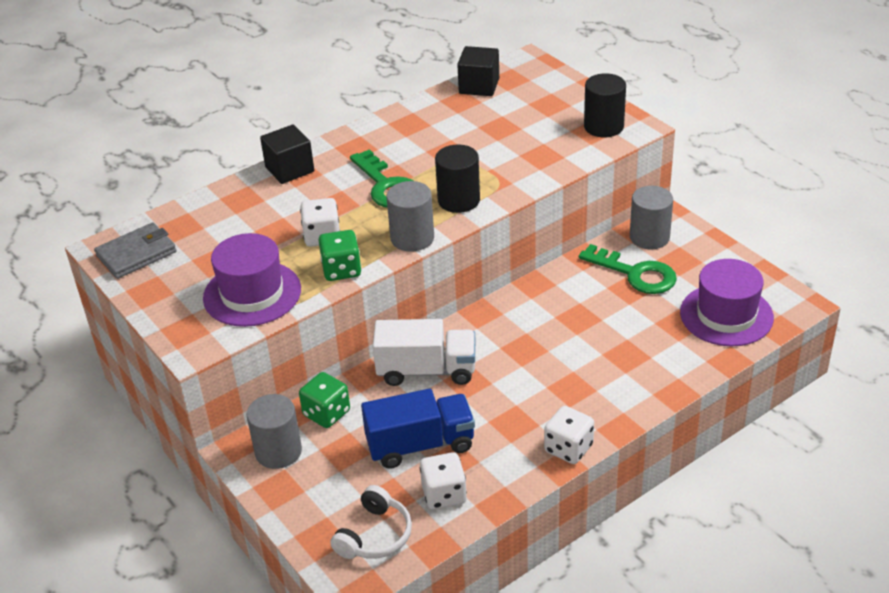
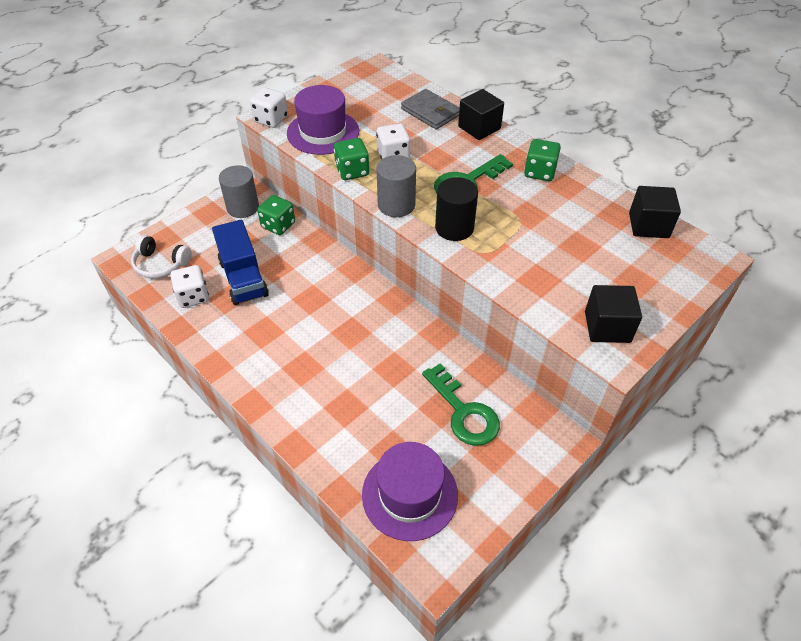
camera: 80 degrees right, 10 degrees up
grey wallet [94,222,176,279] -> grey wallet moved to [401,89,460,129]
white truck [373,319,475,386] -> none
white dice [544,406,594,464] -> white dice moved to [250,87,288,128]
green key [579,244,677,294] -> green key turned 60 degrees counterclockwise [422,364,500,446]
black cylinder [584,73,626,137] -> black cube [585,285,642,343]
grey cylinder [630,186,673,249] -> none
none -> green dice [524,139,561,181]

